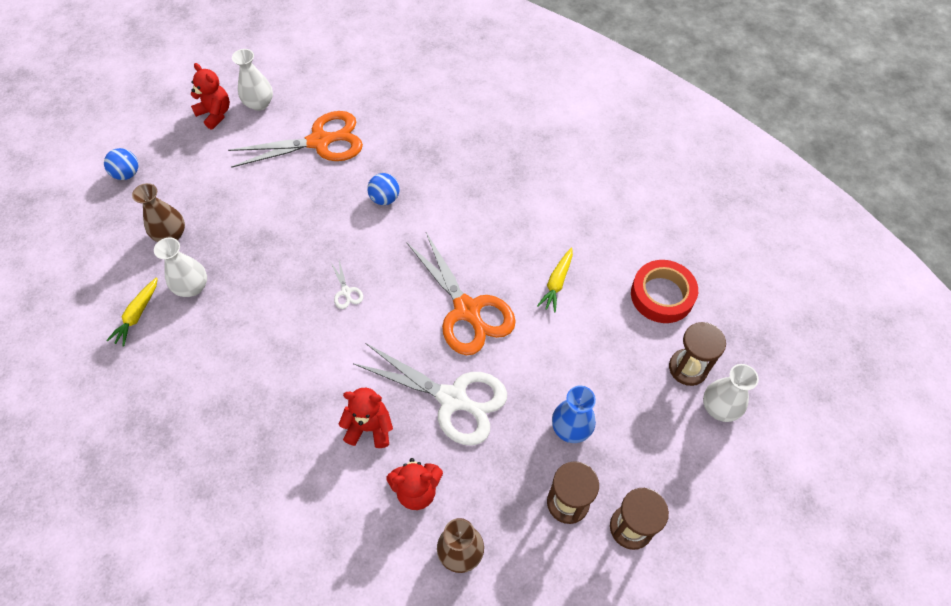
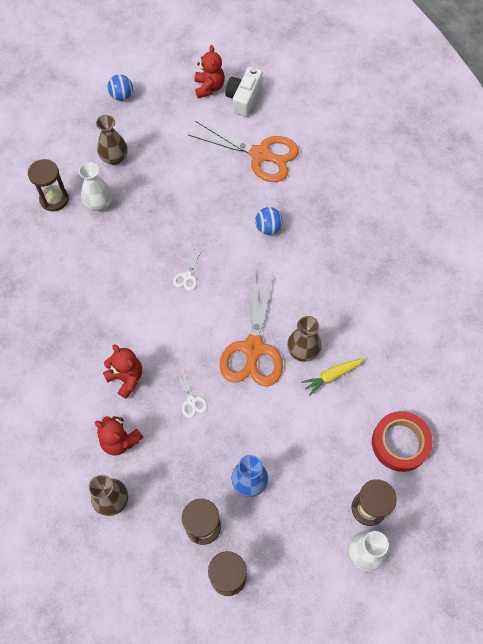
camera: 40 degrees right, 5 degrees up
yellow carrot [106,277,158,347] -> brown hourglass [28,159,69,211]
white vase [232,49,273,111] -> white camera [225,67,263,117]
white scissors [353,343,507,446] -> white scissors [175,368,207,418], size x0.40
none -> brown vase [287,316,321,362]

